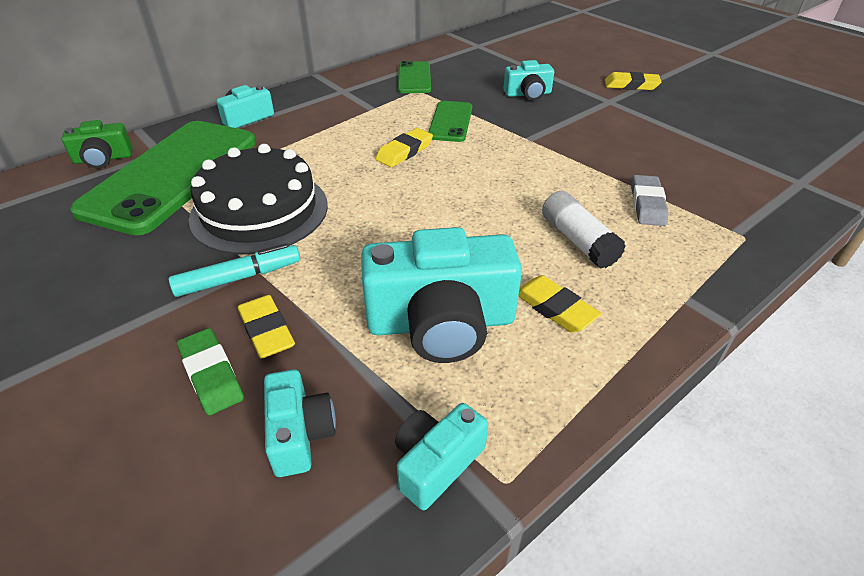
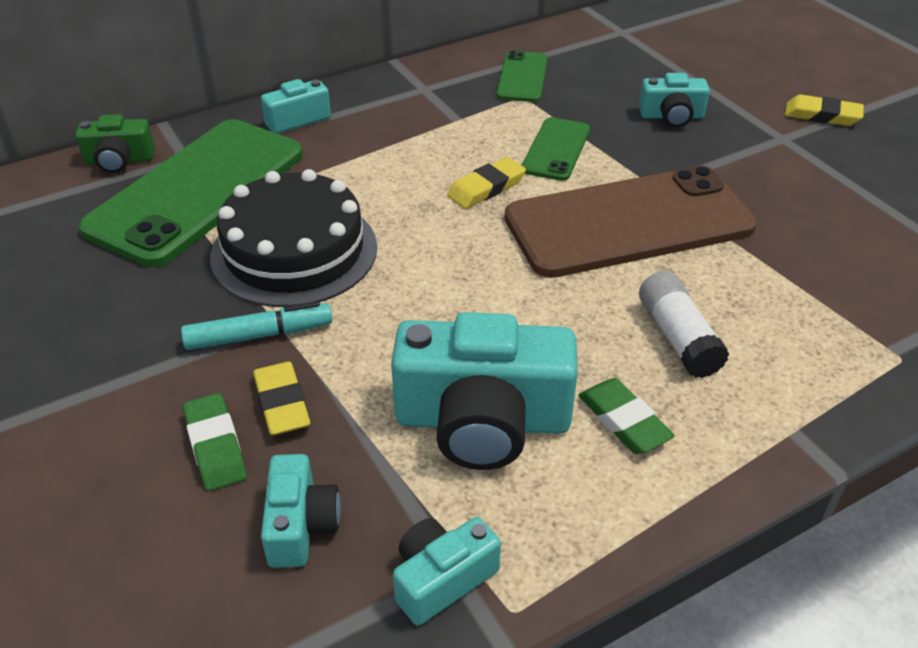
camera: 10 degrees right, 0 degrees up
yellow eraser [518,275,602,333] -> green eraser [578,378,675,454]
grey eraser [631,175,668,226] -> none
none -> brown phone [505,166,757,278]

